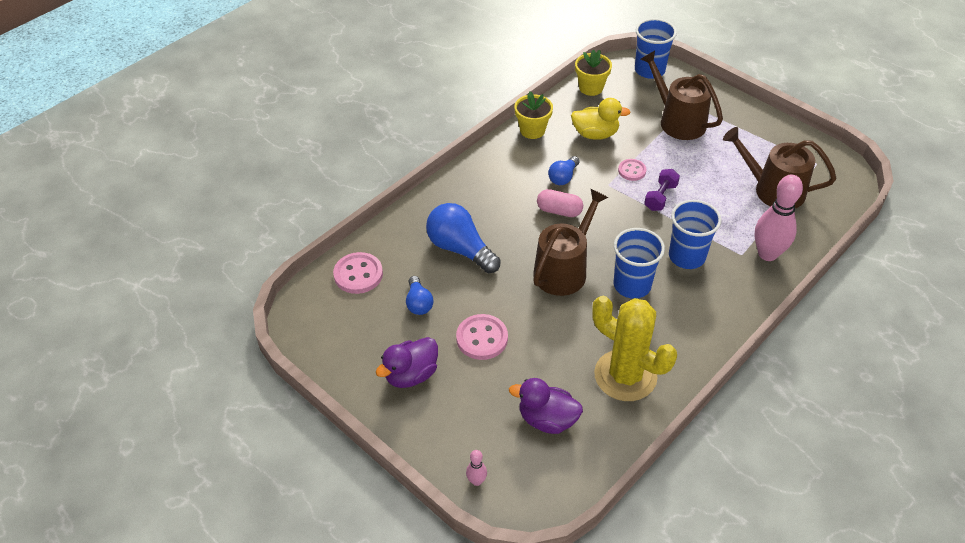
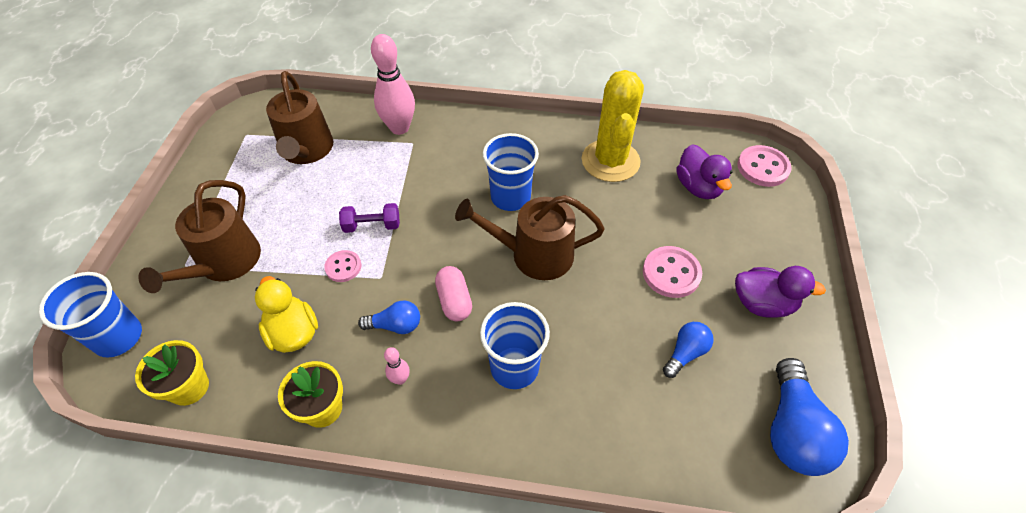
camera: 125 degrees left, 5 degrees up
pink button [333,252,383,294] -> pink button moved to [737,145,792,187]
blue light bulb [426,203,501,273] -> blue light bulb moved to [770,358,849,476]
pink bowling pin [466,450,487,486] -> pink bowling pin moved to [384,347,410,385]
blue cup [669,200,722,269] -> blue cup moved to [480,302,550,389]

